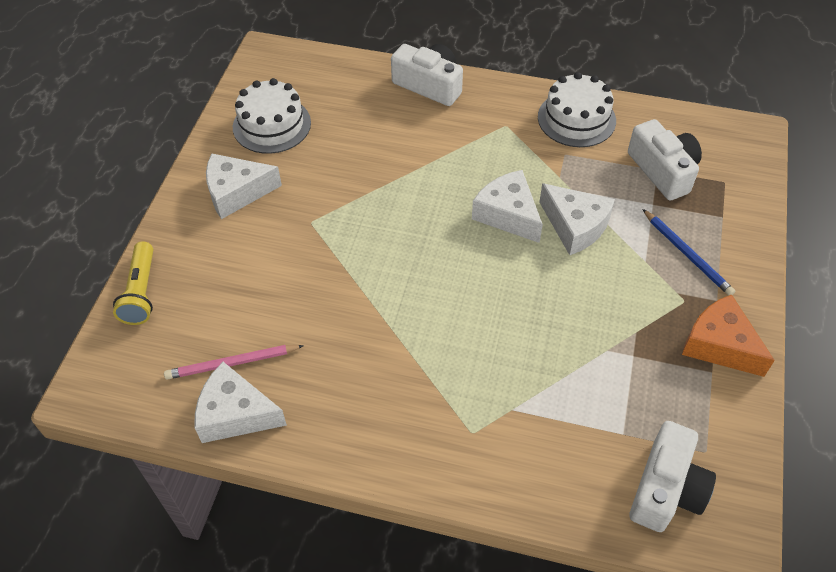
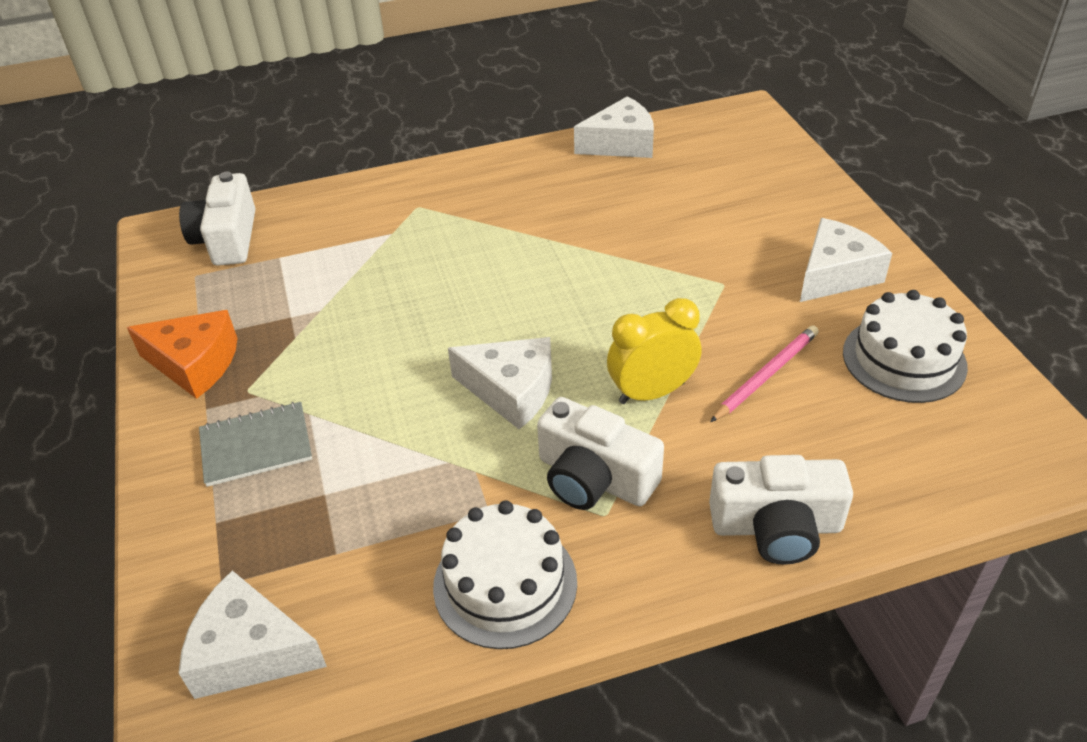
camera: 150 degrees right, 10 degrees down
yellow flashlight [113,241,154,325] -> none
pink pencil [164,345,304,380] -> pink pencil moved to [710,326,819,422]
white cheese [539,183,615,255] -> white cheese moved to [179,571,327,699]
white camera [628,119,702,200] -> white camera moved to [537,397,664,510]
blue pencil [642,209,735,296] -> grey notebook [199,402,312,487]
none -> yellow clock [607,298,701,404]

